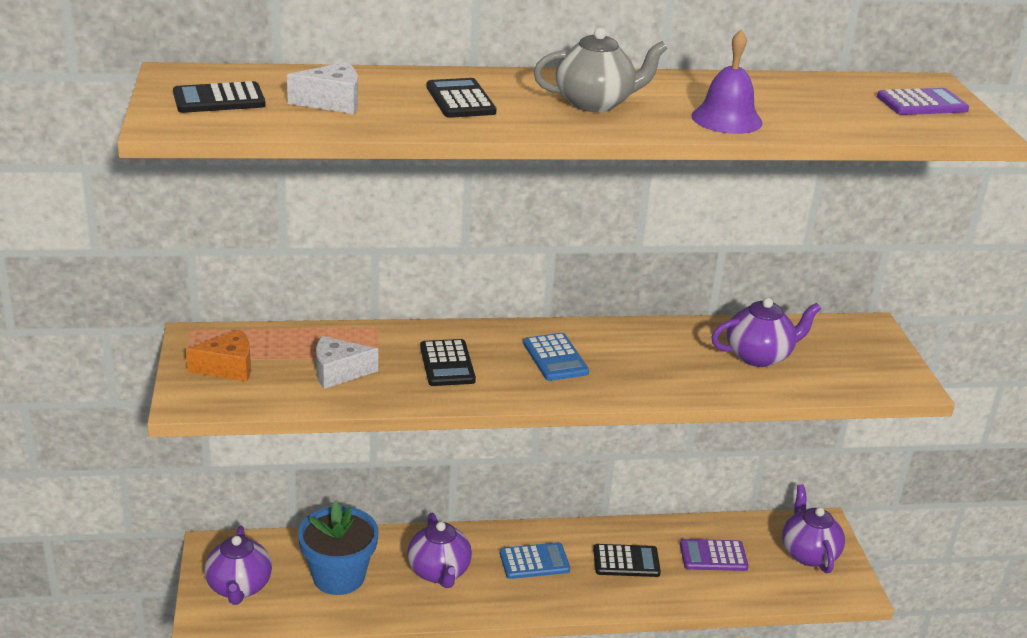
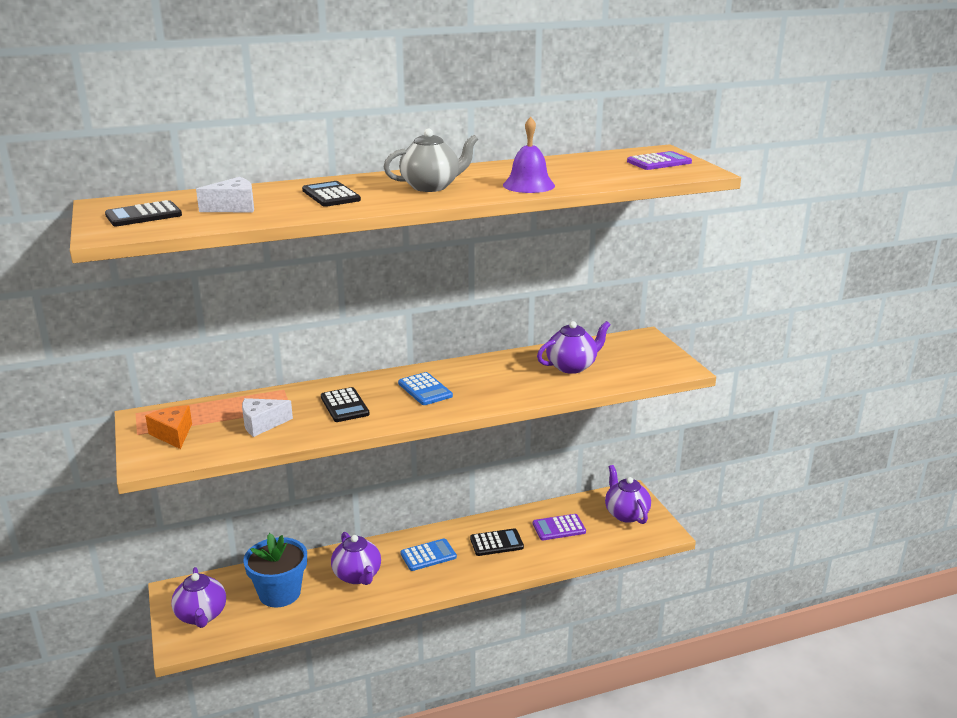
camera: 10 degrees left, 5 degrees down
orange cheese [186,329,251,382] -> orange cheese turned 90 degrees counterclockwise [145,405,192,449]

